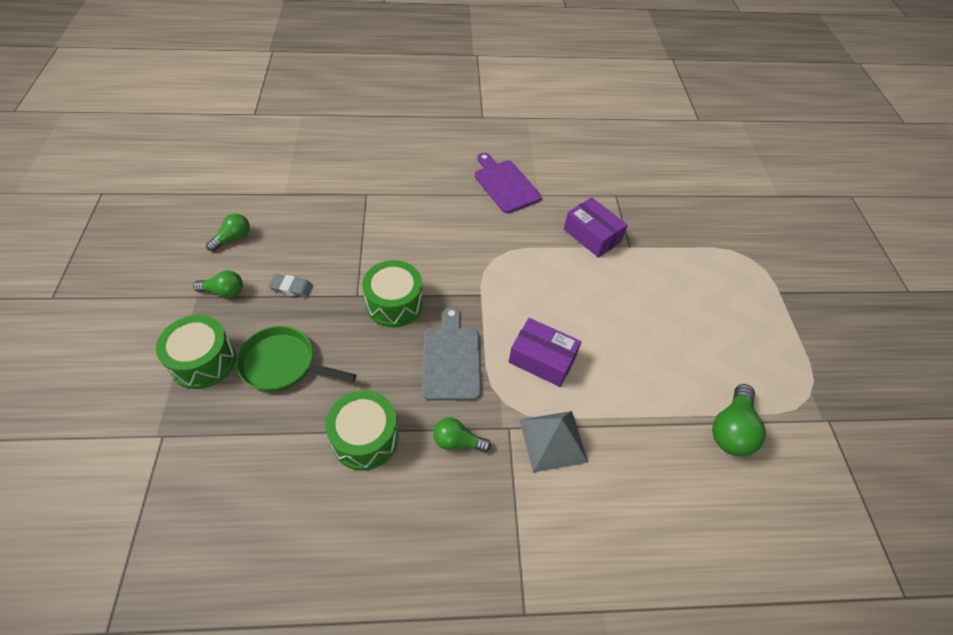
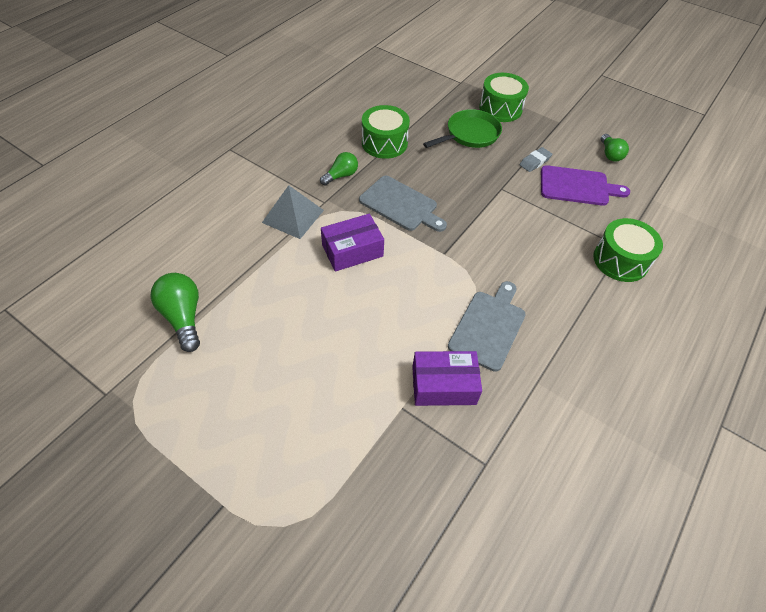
camera: 130 degrees right, 0 degrees up
green light bulb [193,270,243,298] -> none
green drum [362,260,423,328] -> green drum moved to [593,218,663,282]
purple cutting board [475,153,542,213] -> purple cutting board moved to [541,165,630,206]
none -> grey cutting board [448,281,526,372]

